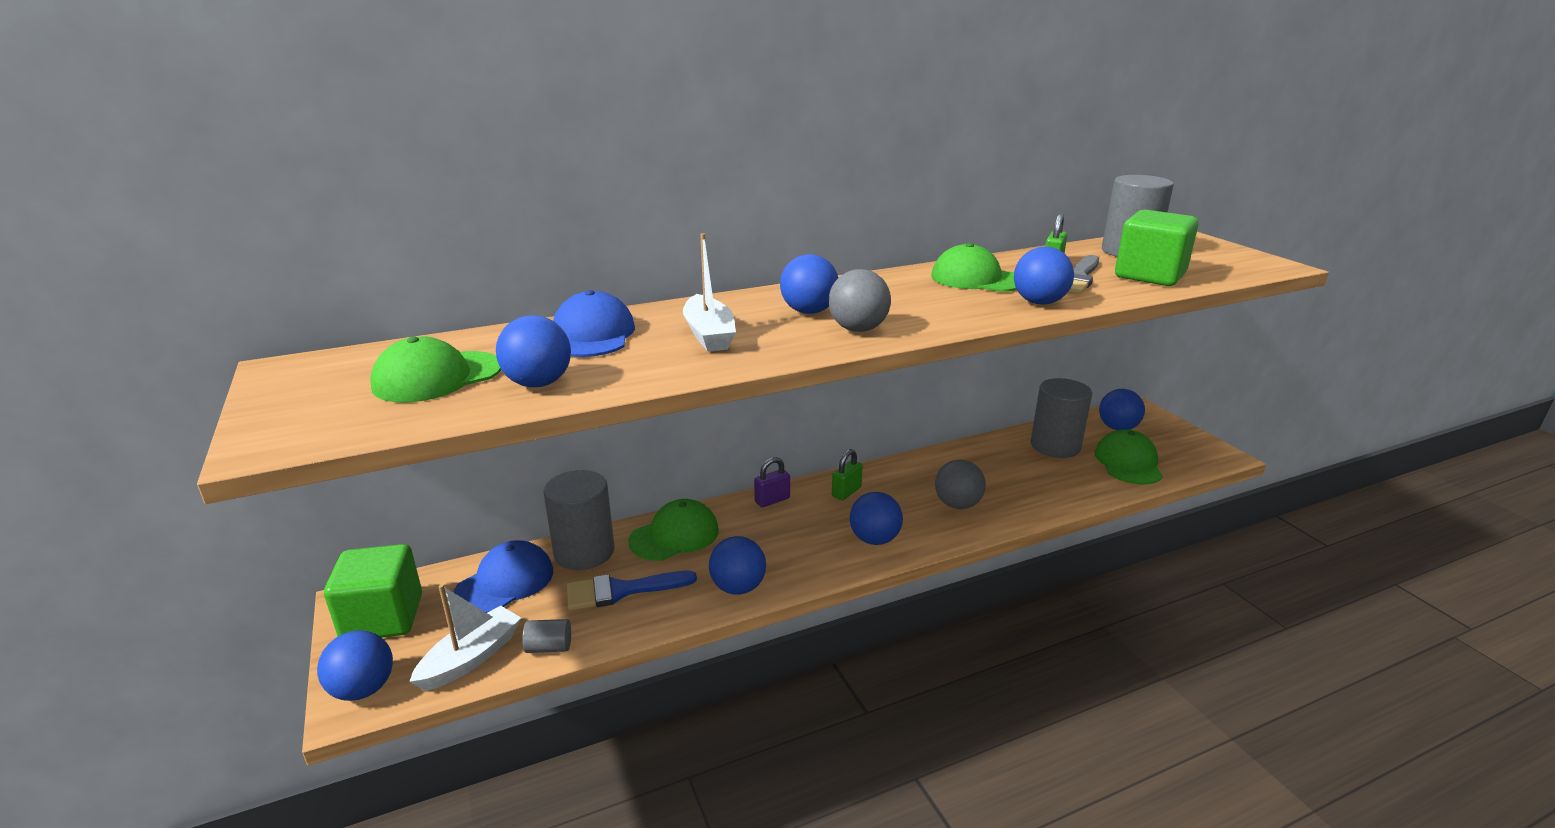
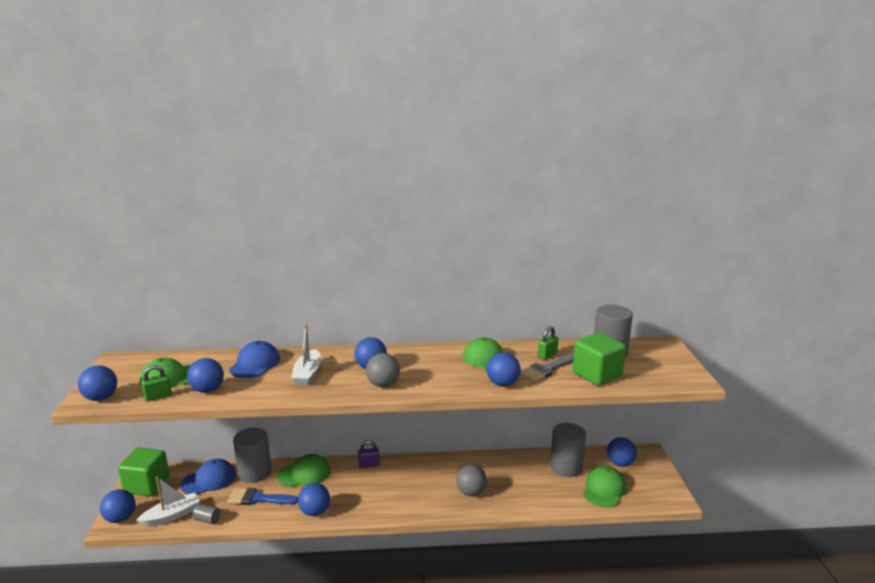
camera: 20 degrees right, 5 degrees down
green padlock [832,449,863,501] -> green padlock moved to [141,365,172,401]
blue ball [850,492,903,545] -> blue ball moved to [78,365,117,401]

